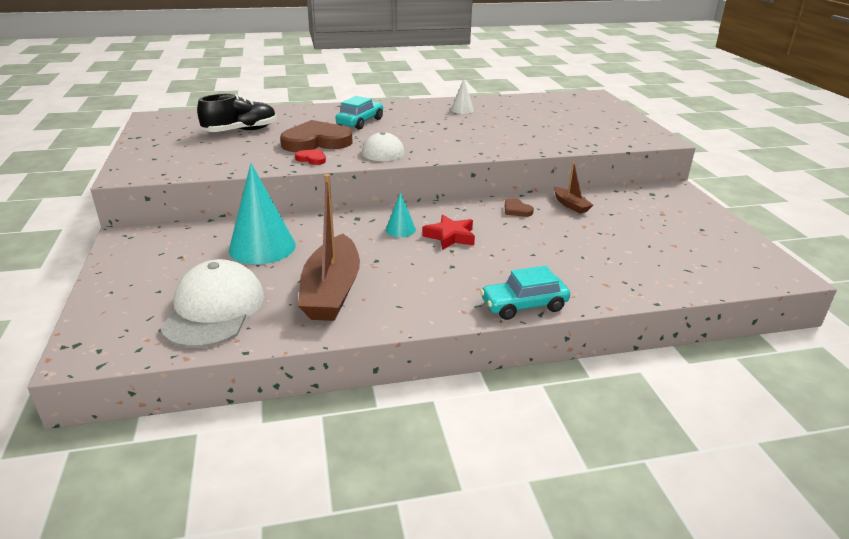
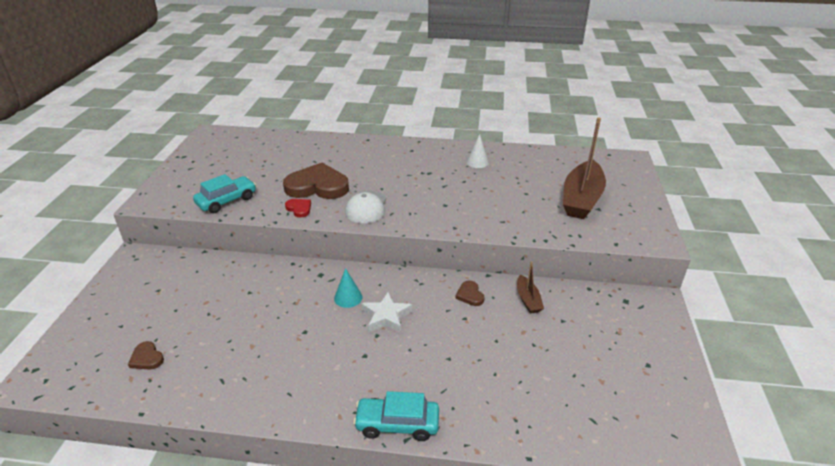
camera: 20 degrees right, 5 degrees up
white cap [160,259,264,348] -> brown heart [128,341,164,370]
black shoe [197,94,277,132] -> none
turquoise cone [229,163,296,264] -> none
brown boat [298,174,360,321] -> brown boat moved to [563,117,606,219]
turquoise car [336,96,383,130] -> turquoise car moved to [193,174,256,213]
red star [422,215,475,250] -> white star [362,292,412,333]

